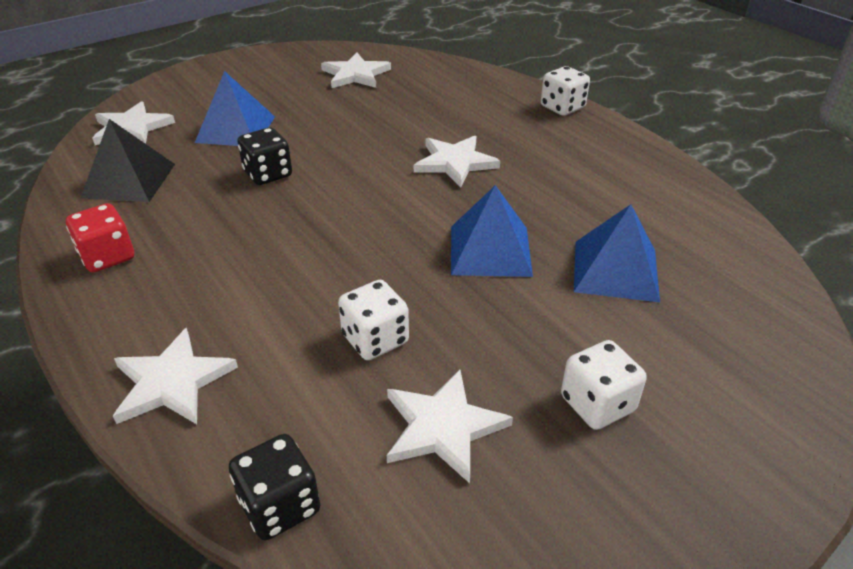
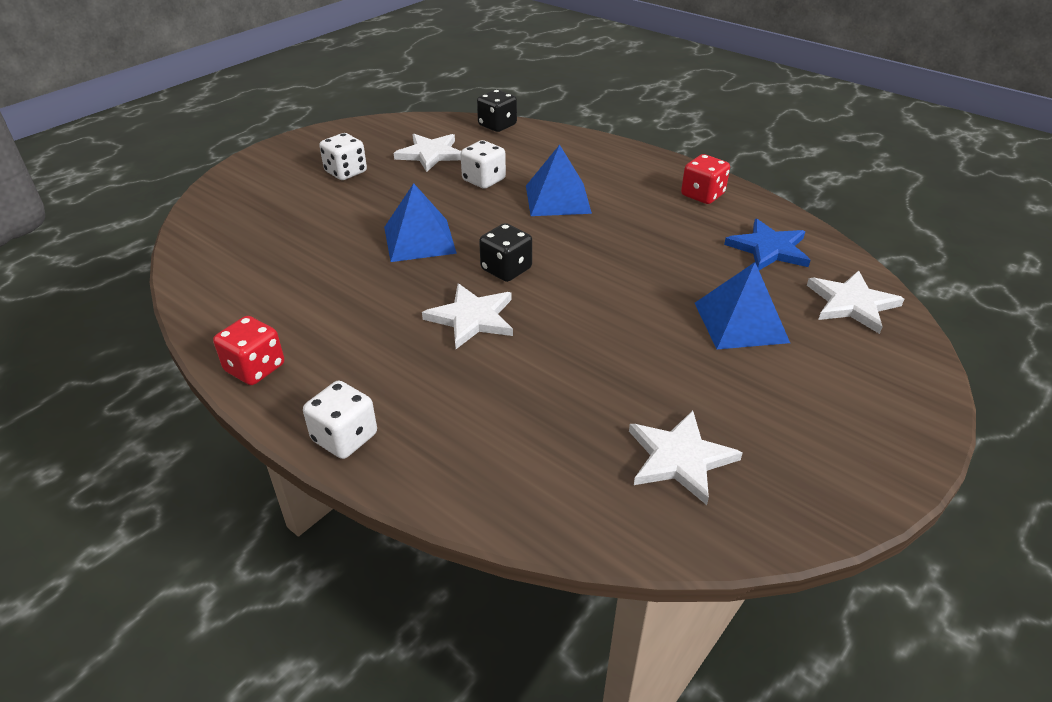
camera: 165 degrees right, 0 degrees up
black pyramid [81,119,175,202] -> blue star [724,219,810,270]
white star [113,328,238,424] -> none
black dice [237,127,292,185] -> black dice moved to [479,223,532,282]
blue pyramid [574,204,660,302] -> blue pyramid moved to [526,145,592,216]
none -> red dice [213,316,284,385]

